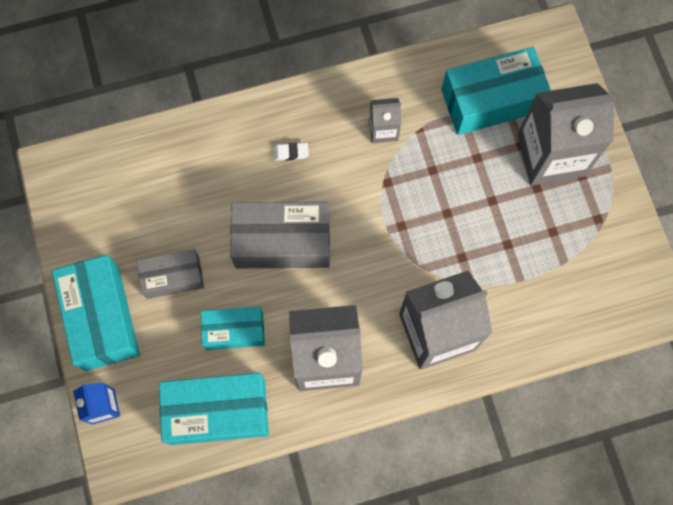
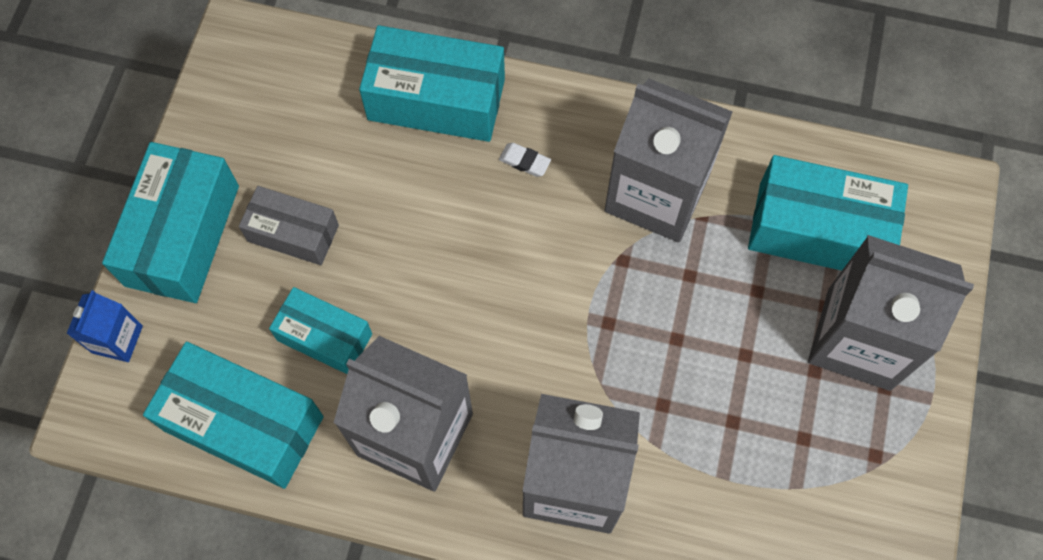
camera: 30 degrees right, 5 degrees down
grey box [230,202,330,268] -> none
grey carton [369,98,401,143] -> grey carton [604,79,733,242], size x2.13
none -> turquoise box [359,25,505,142]

